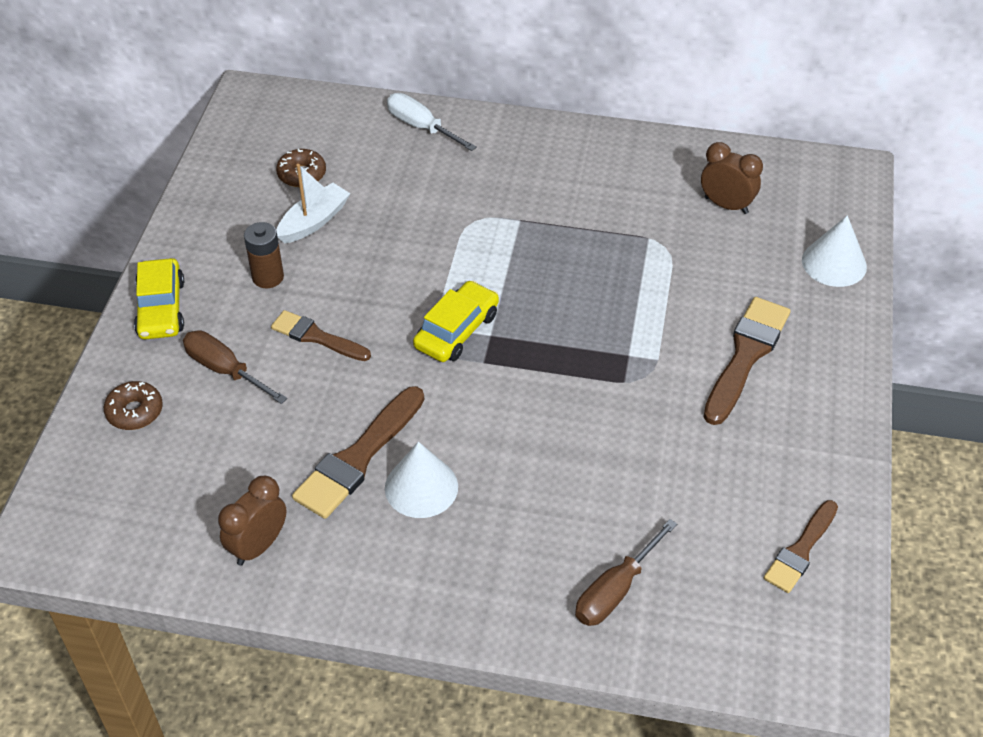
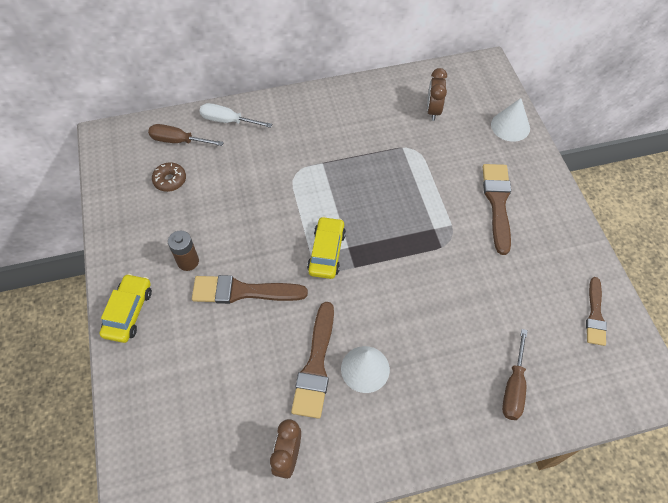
camera: 25 degrees left, 10 degrees up
brown donut [104,381,163,430] -> none
yellow car [134,258,184,339] -> yellow car turned 135 degrees counterclockwise [100,274,152,343]
brown screwdriver [183,330,287,404] -> brown screwdriver moved to [148,124,224,146]
brown brush [271,310,371,361] -> brown brush [192,275,308,304], size x1.56
white boat [277,164,351,243] -> none
brown clock [701,142,763,214] -> brown clock turned 90 degrees counterclockwise [427,68,447,121]

